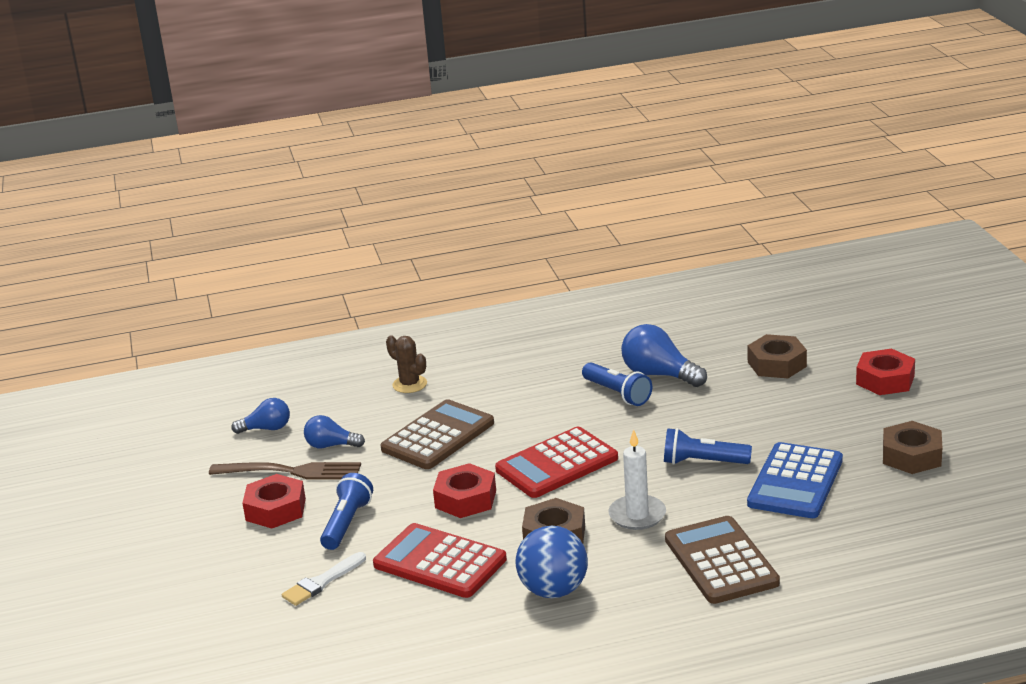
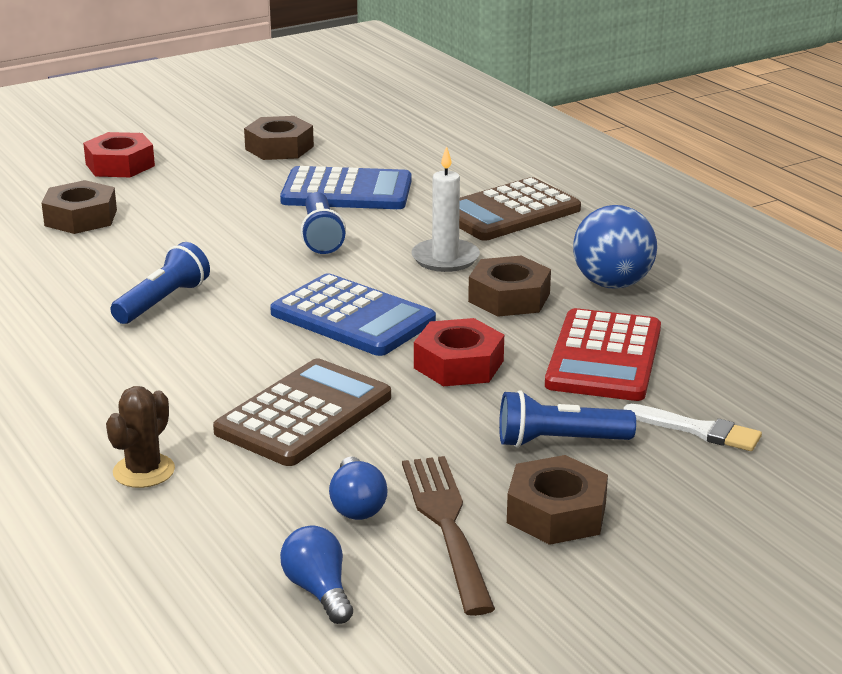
camera: 110 degrees left, 0 degrees up
red nut [243,474,306,528] -> brown nut [507,455,608,545]
brown calculator [381,399,494,469] -> brown calculator turned 105 degrees clockwise [213,359,391,466]
red calculator [495,427,618,498] -> blue calculator [270,273,436,356]
blue light bulb [621,324,707,387] -> none

